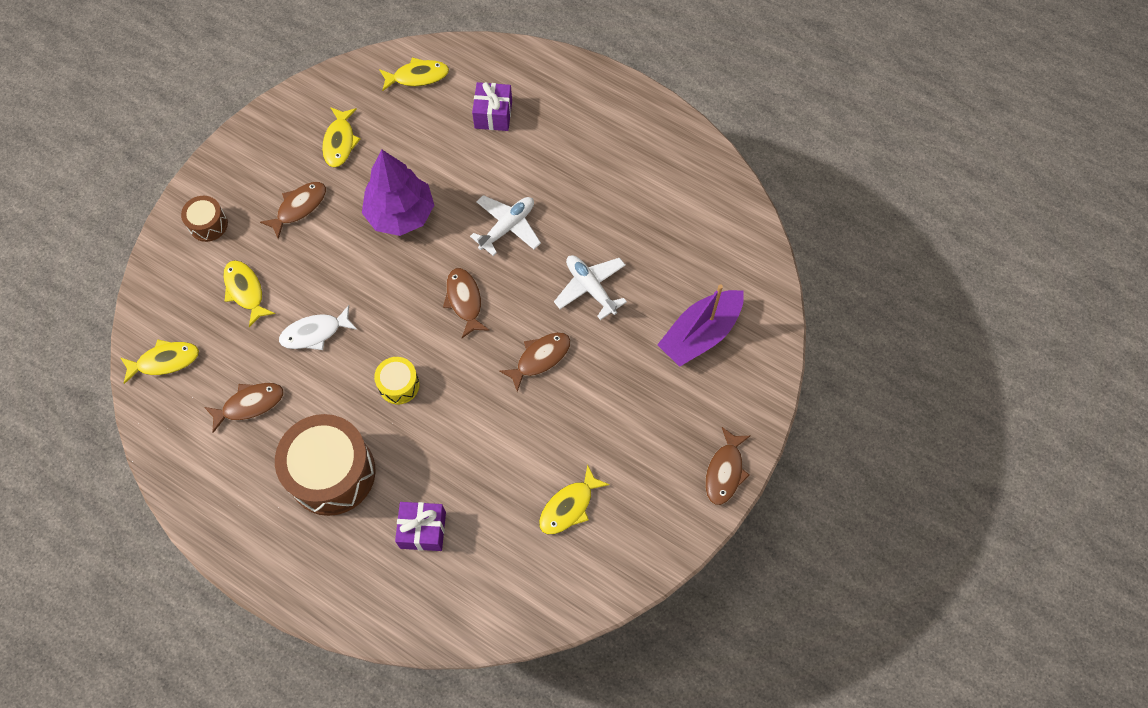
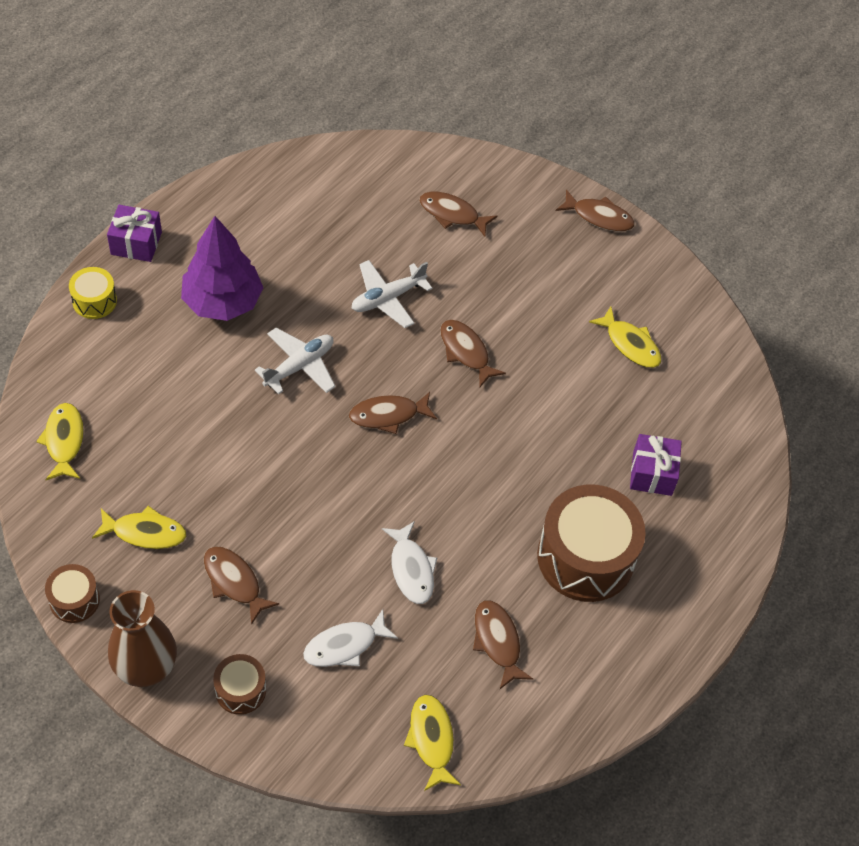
camera: 90 degrees left, 10 degrees down
yellow fish [223,260,275,327] -> white fish [303,609,398,667]
purple tree [362,150,434,236] -> purple tree moved to [181,216,263,321]
yellow drum [374,357,420,404] -> yellow drum moved to [69,267,117,319]
white plane [470,195,541,256] -> white plane turned 90 degrees clockwise [255,328,335,395]
purple gift [472,82,512,131] -> purple gift moved to [107,205,162,262]
purple boat [657,285,744,367] -> brown fish [419,192,498,237]
none -> brown drum [45,564,100,623]
none -> brown vase [108,590,177,687]

